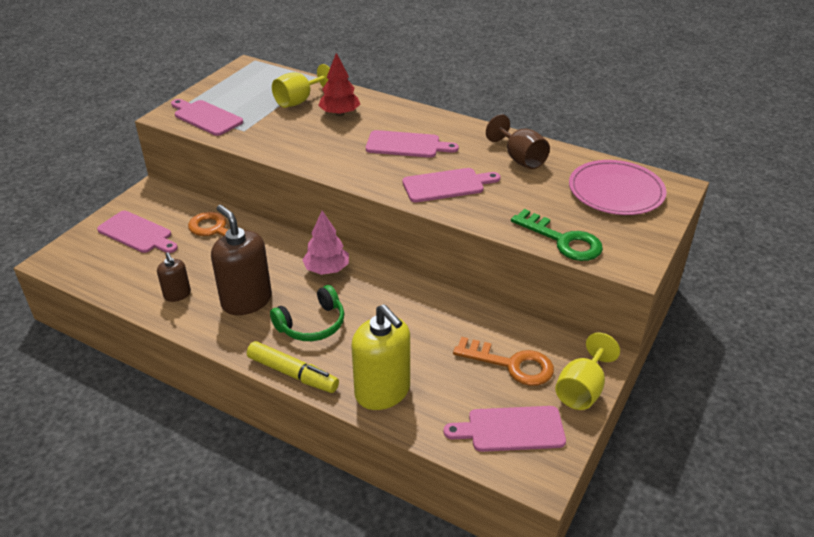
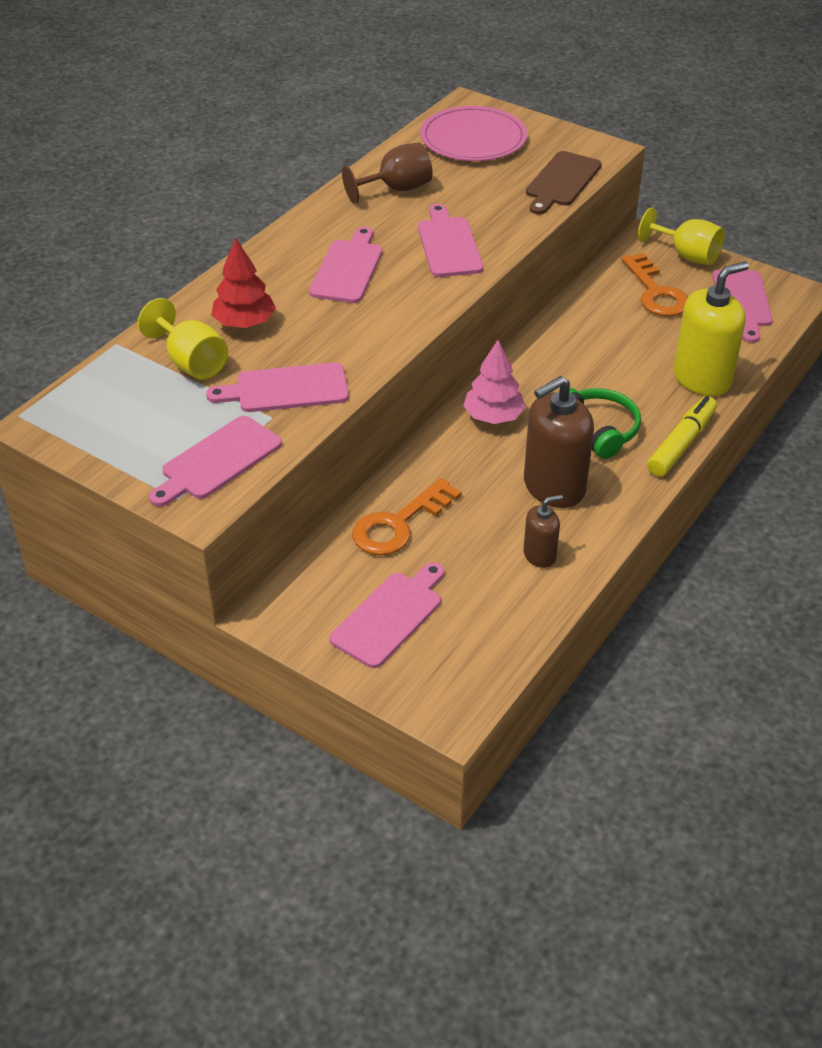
camera: 85 degrees left, 5 degrees up
orange key [453,337,554,386] -> orange key turned 135 degrees clockwise [621,253,688,317]
green key [511,209,603,261] -> brown cutting board [526,151,602,215]
none -> pink cutting board [206,363,349,412]

